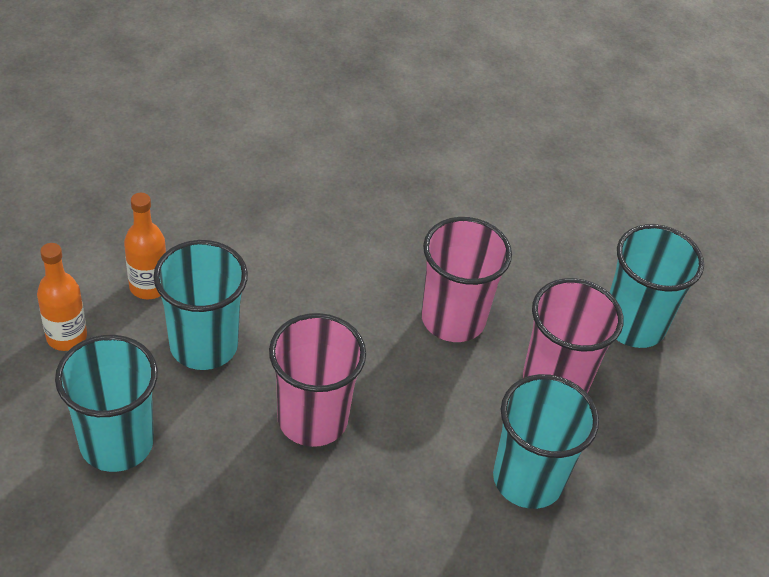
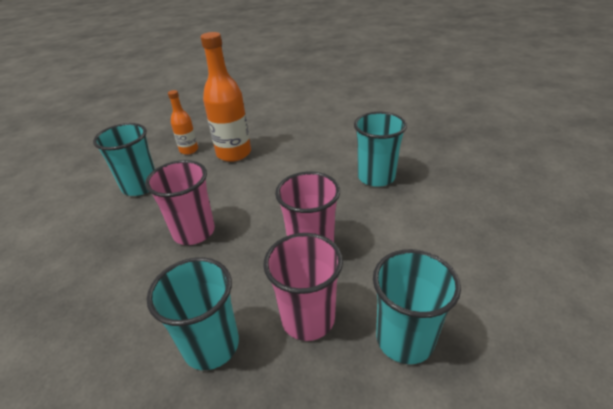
camera: 65 degrees right, 10 degrees down
orange bottle [124,193,166,299] -> orange bottle [200,32,251,162], size x1.81
turquoise cup [153,240,248,370] -> turquoise cup moved to [354,112,407,187]

